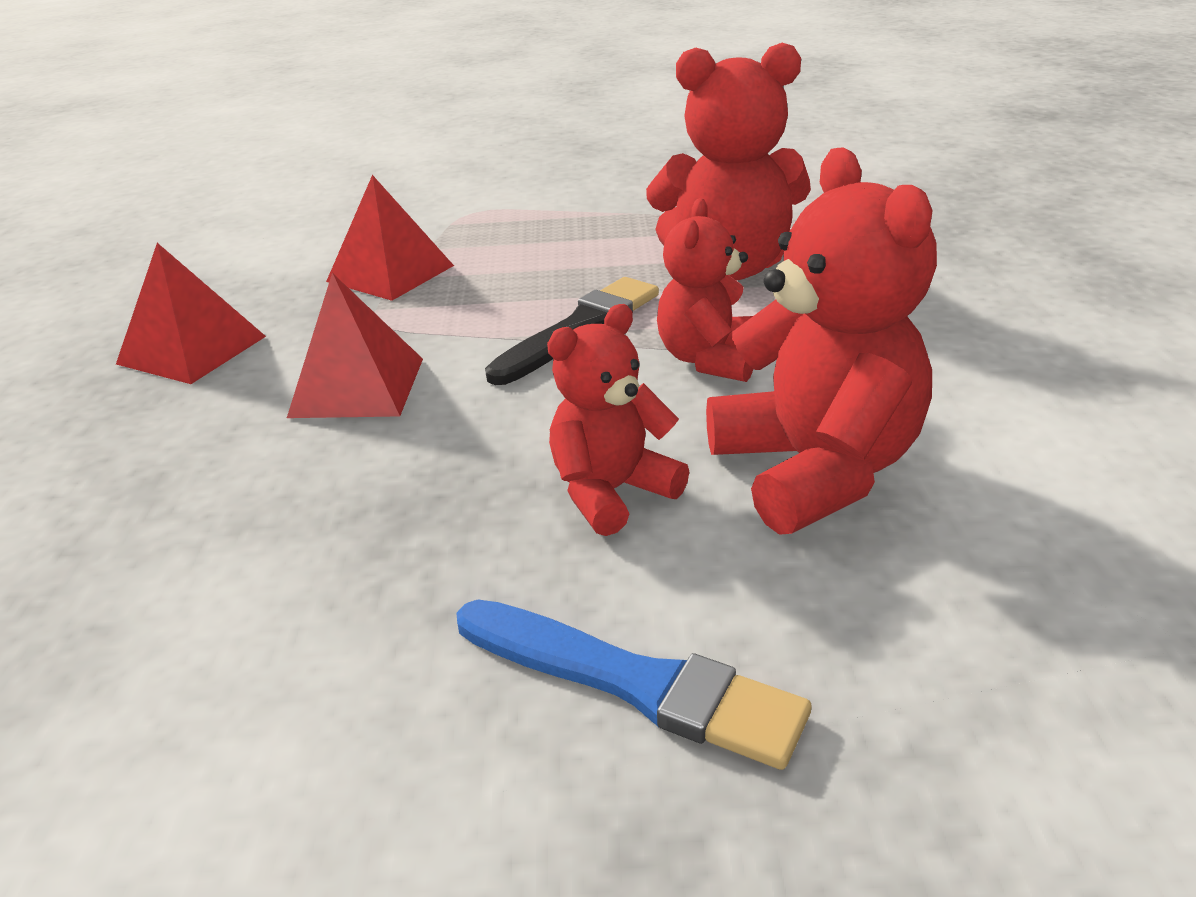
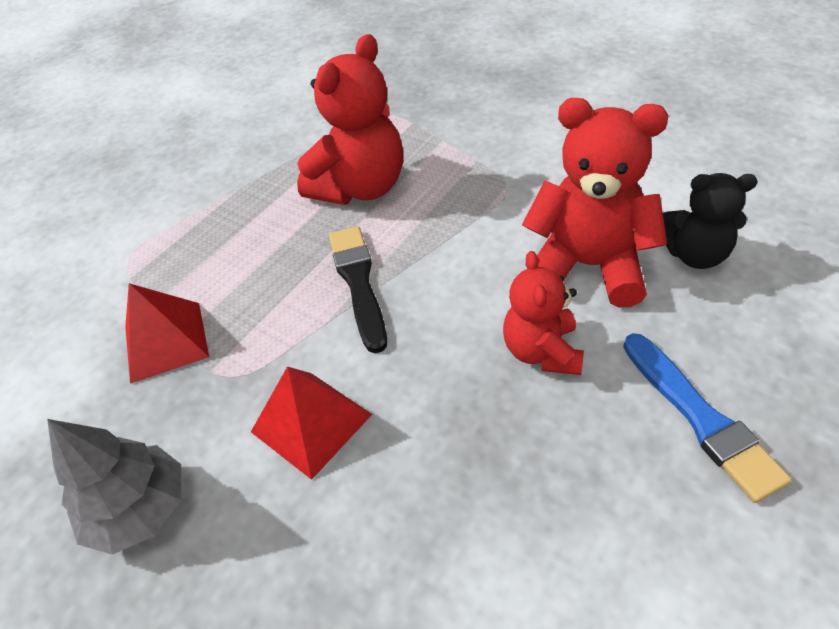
camera: 50 degrees left, 15 degrees up
red pyramid [116,243,266,384] -> grey tree [47,419,181,555]
blue brush [456,600,812,770] -> blue brush turned 90 degrees clockwise [623,333,792,503]
red teddy bear [657,198,753,382] -> none
none -> black teddy bear [663,173,758,269]

